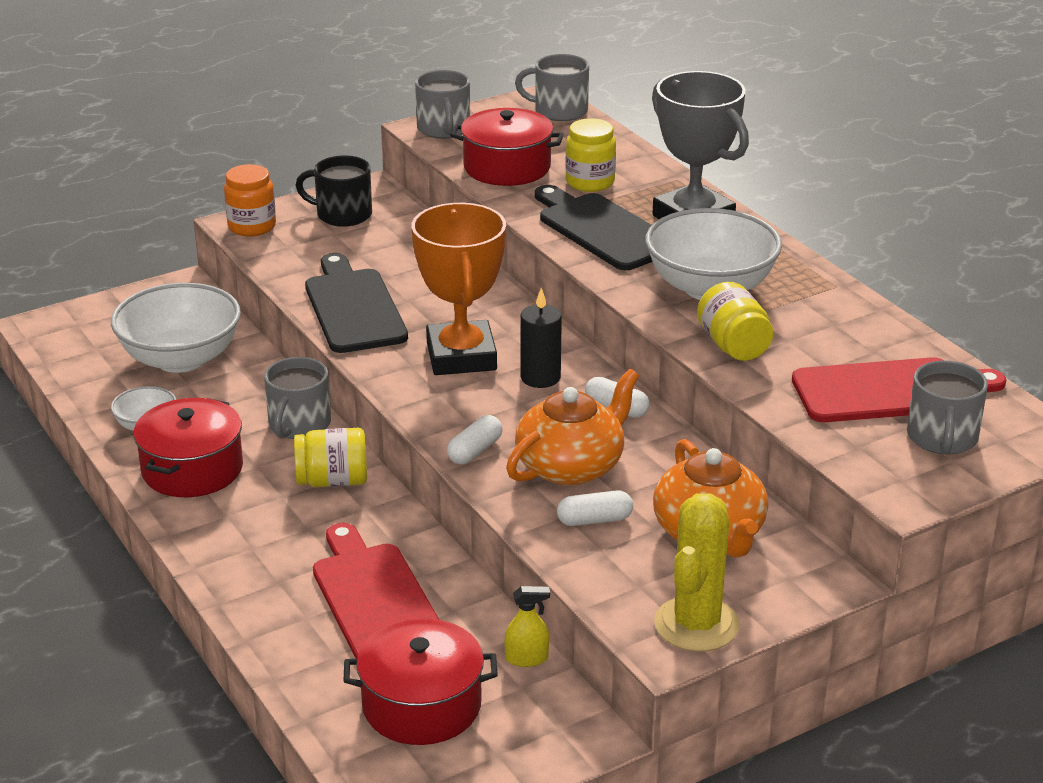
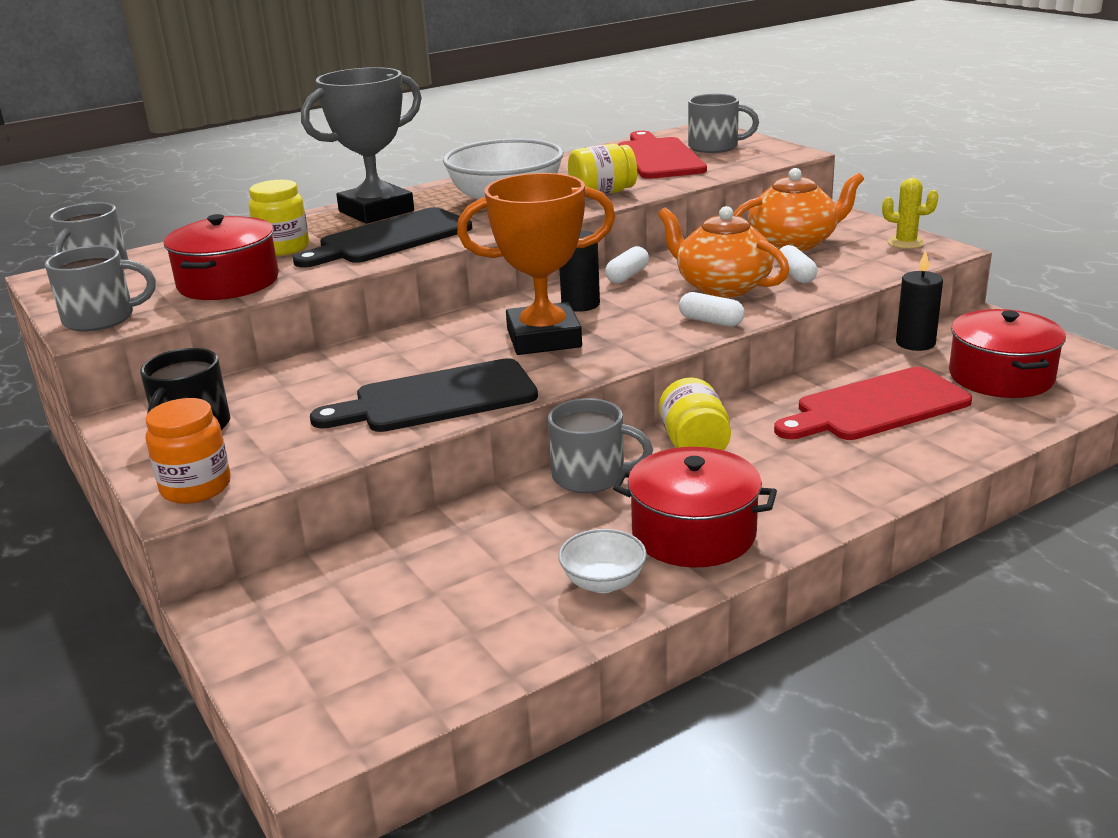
camera: 90 degrees left, 5 degrees down
white bowl [111,283,241,373] -> none
yellow spray bottle [505,586,550,667] -> black candle [896,250,943,351]
yellow cactus [654,493,740,652] -> yellow cactus [882,178,939,249], size x0.58

